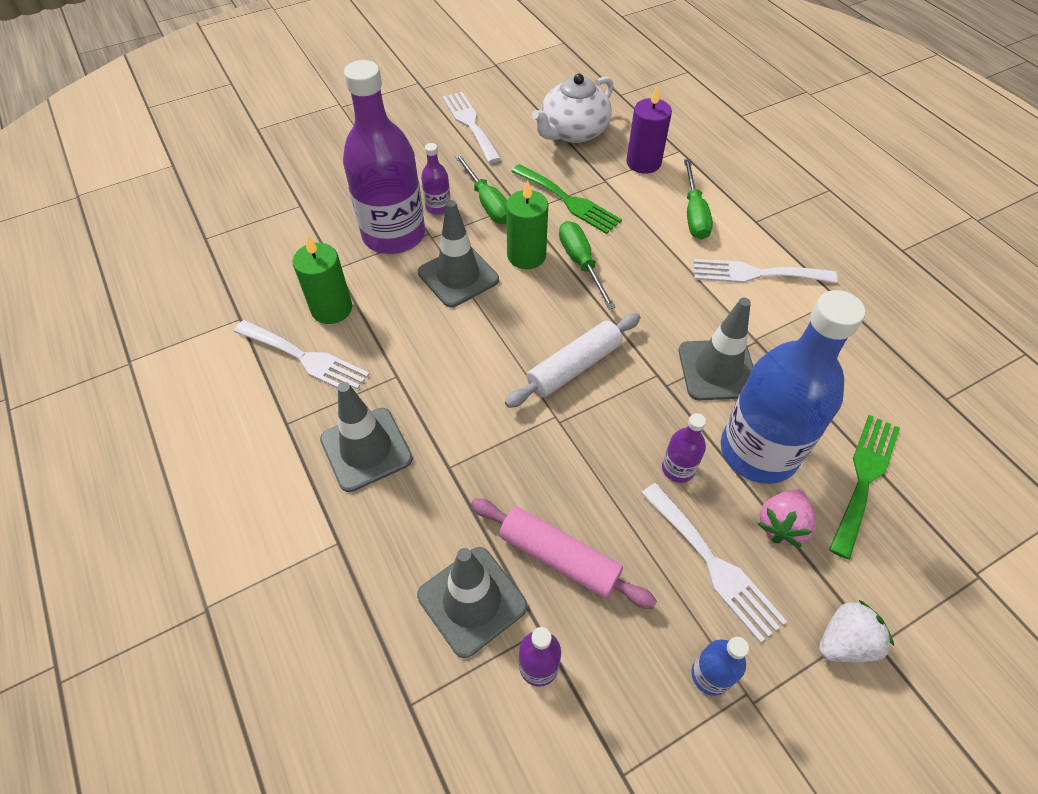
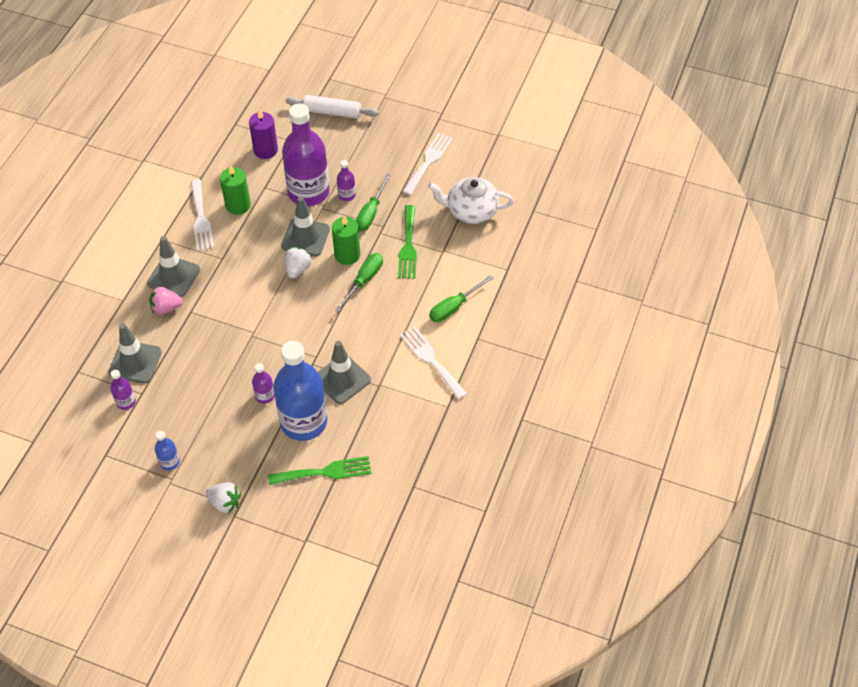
camera: 50 degrees right, 0 degrees up
pink rolling pin [471,498,657,609] -> none
white rolling pin [505,313,641,408] -> white rolling pin moved to [286,95,379,119]
purple candle [626,85,672,174] -> purple candle moved to [249,109,278,159]
white fork [641,483,787,643] -> none
pink strawberry [758,489,816,547] -> pink strawberry moved to [149,287,183,315]
none -> white strawberry [285,247,312,279]

